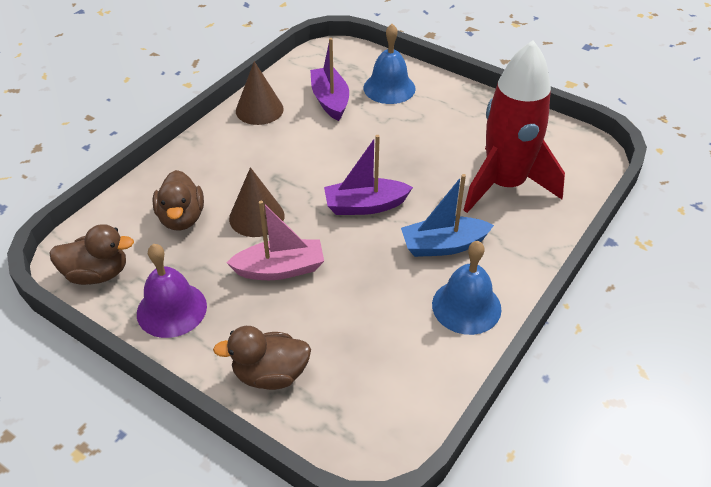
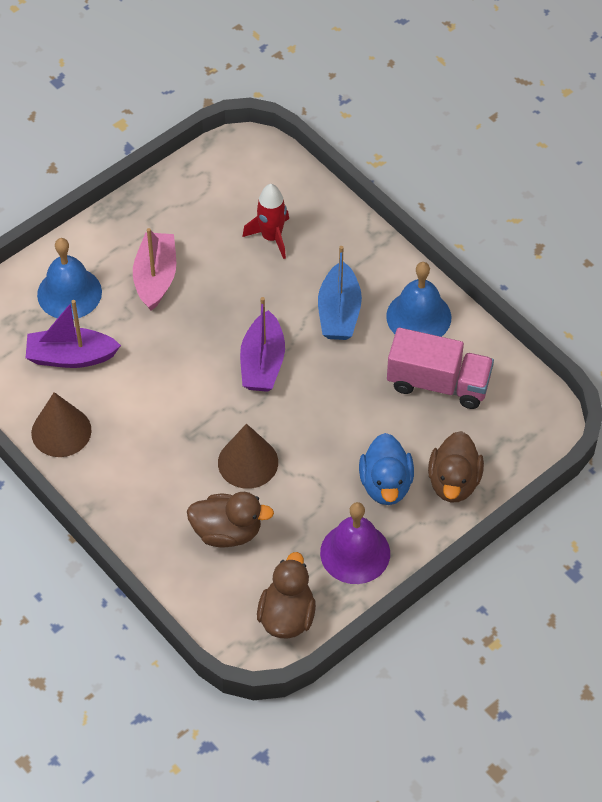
camera: 75 degrees left, 10 degrees up
pink boat [227,201,324,280] -> pink boat moved to [133,228,176,311]
red rocket [464,40,565,213] -> red rocket [242,184,289,259], size x0.48
none -> blue duck [359,433,414,505]
none -> pink truck [387,328,494,409]

